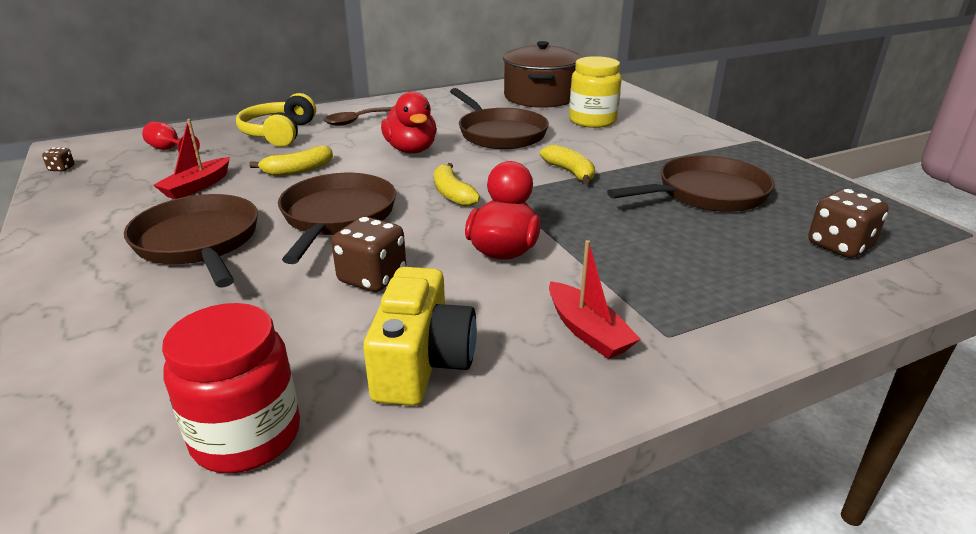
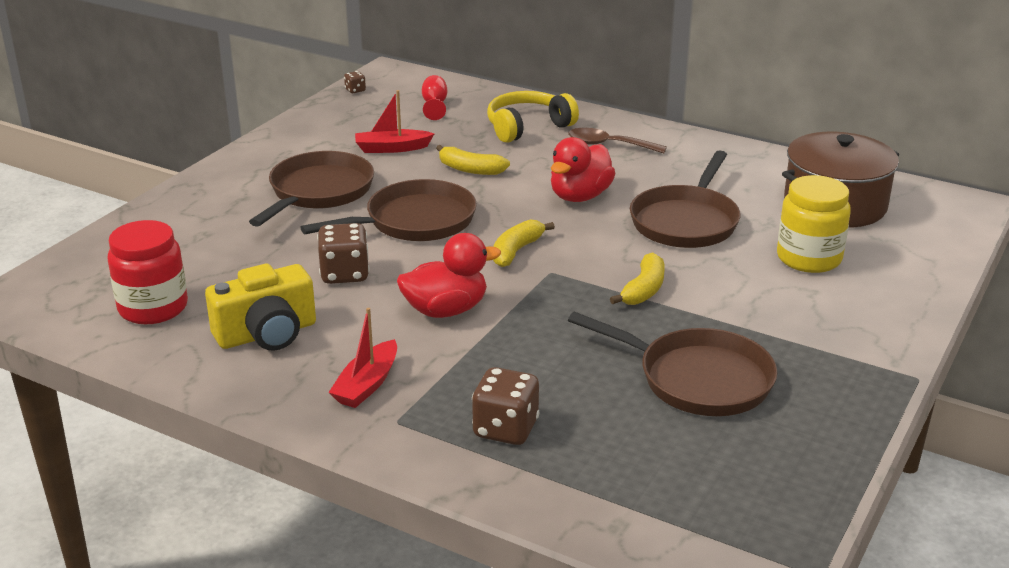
camera: 55 degrees right, 0 degrees up
brown dice [808,189,888,258] -> brown dice moved to [472,367,540,445]

